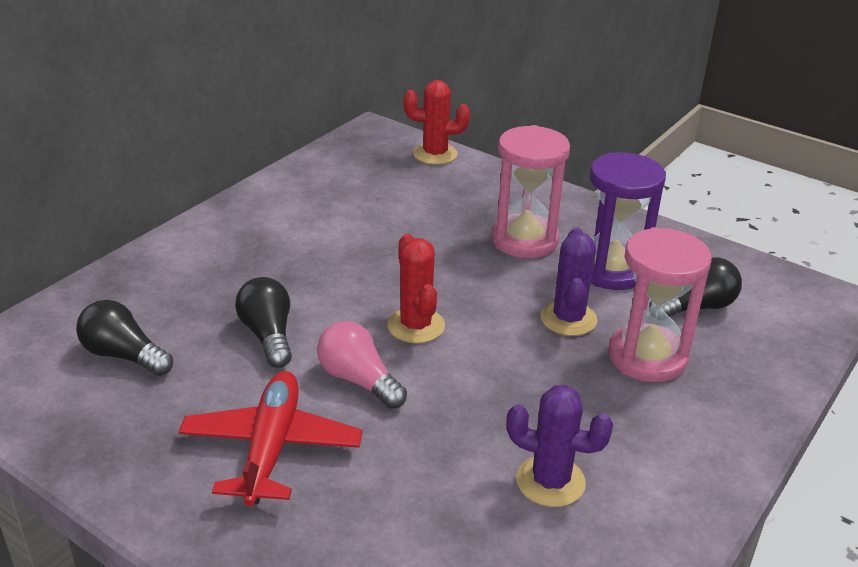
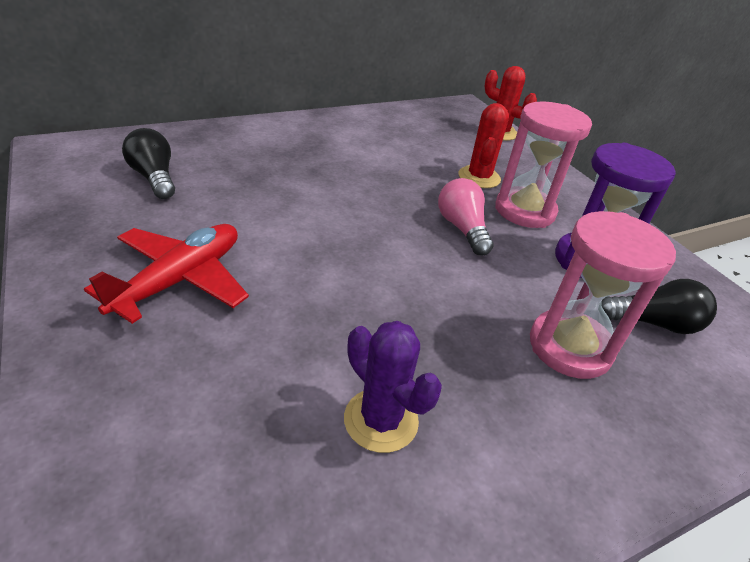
camera: 25 degrees right, 5 degrees up
black light bulb [235,277,292,368] -> none
pink light bulb [317,321,407,409] -> pink light bulb moved to [438,178,494,255]
red cactus [387,234,445,343] -> red cactus moved to [458,103,509,188]
purple cactus [540,228,598,336] -> none

